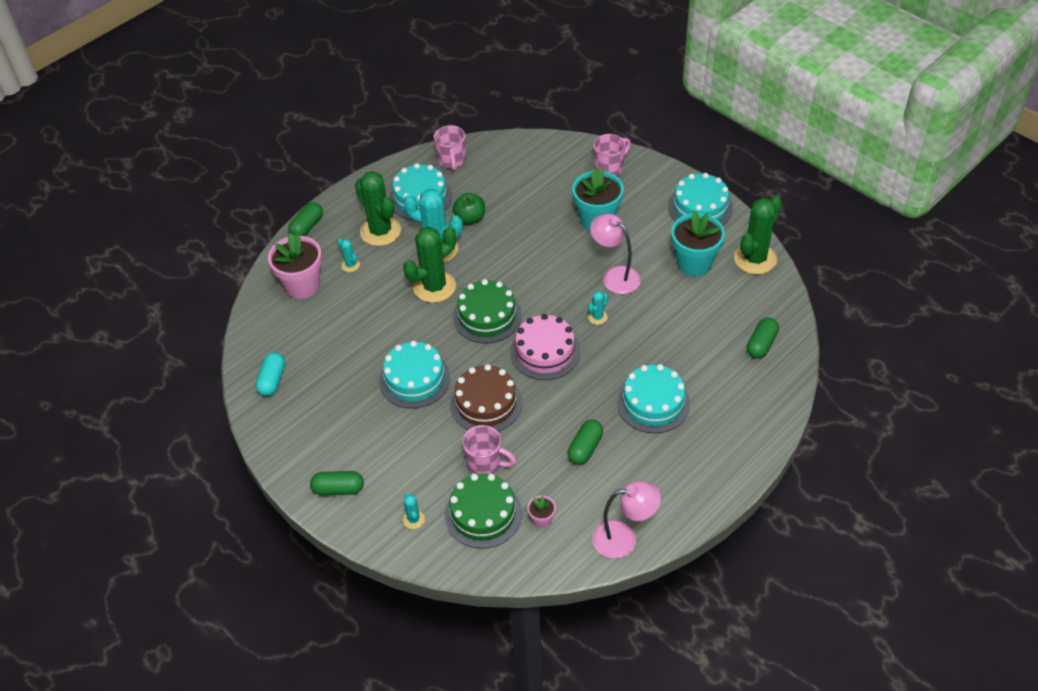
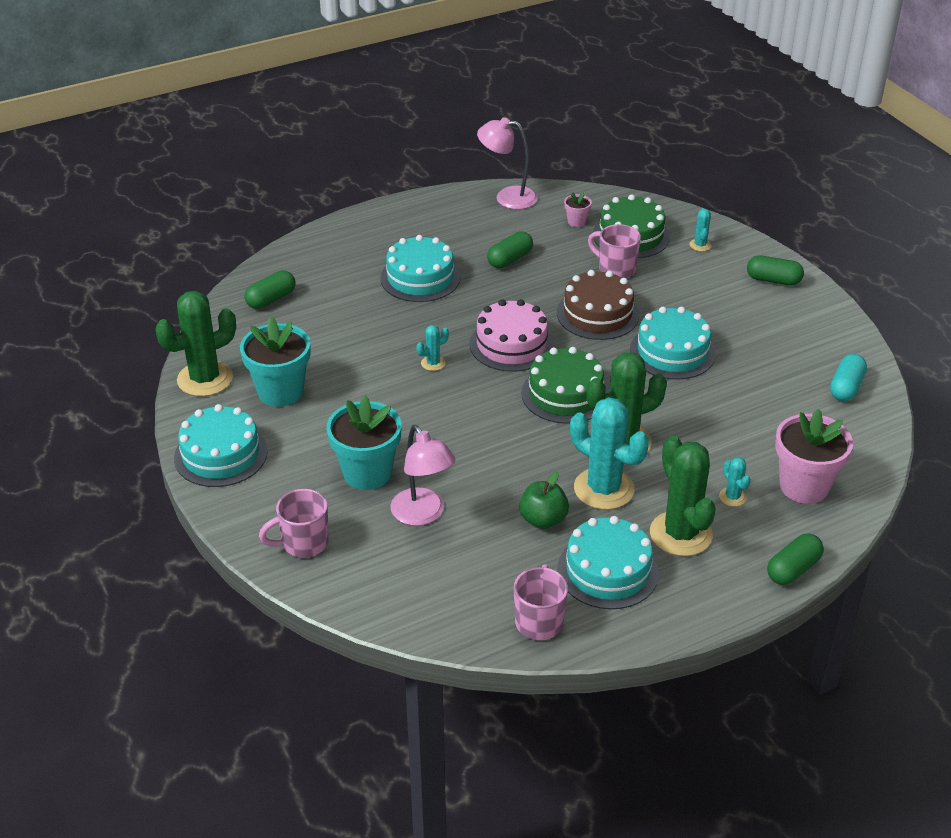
camera: 165 degrees left, 10 degrees down
pink lamp [590,213,641,294] -> pink lamp moved to [390,425,456,526]

